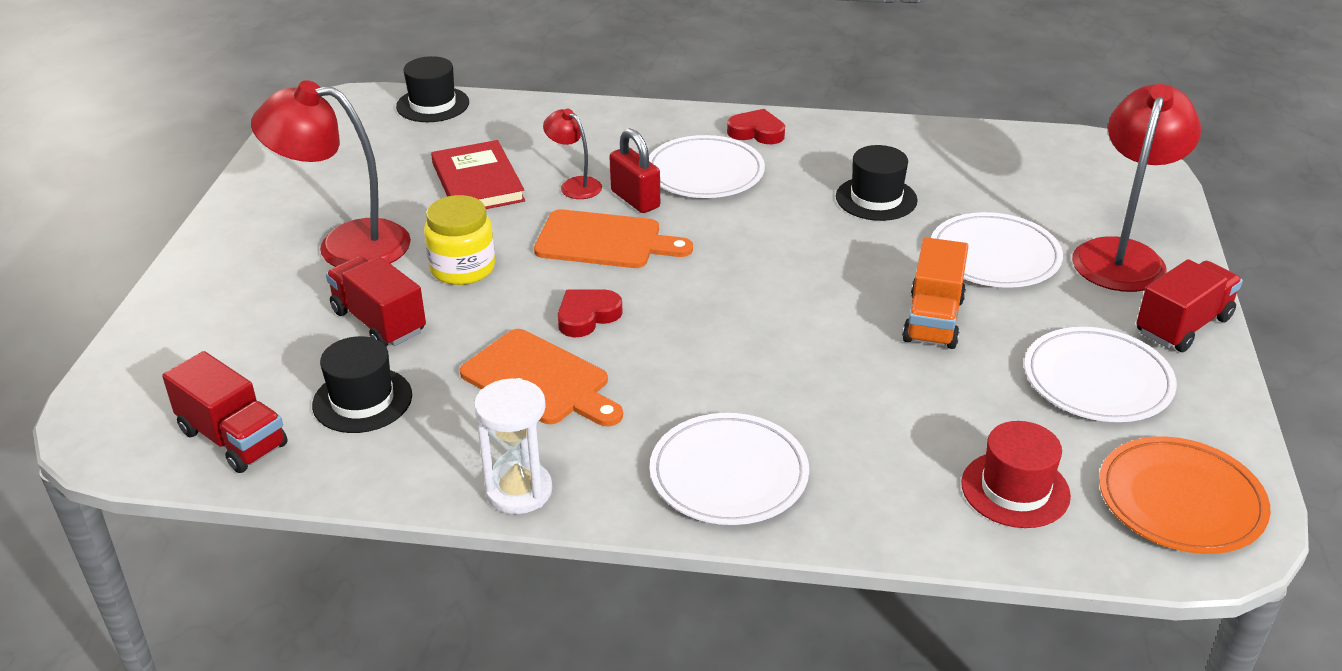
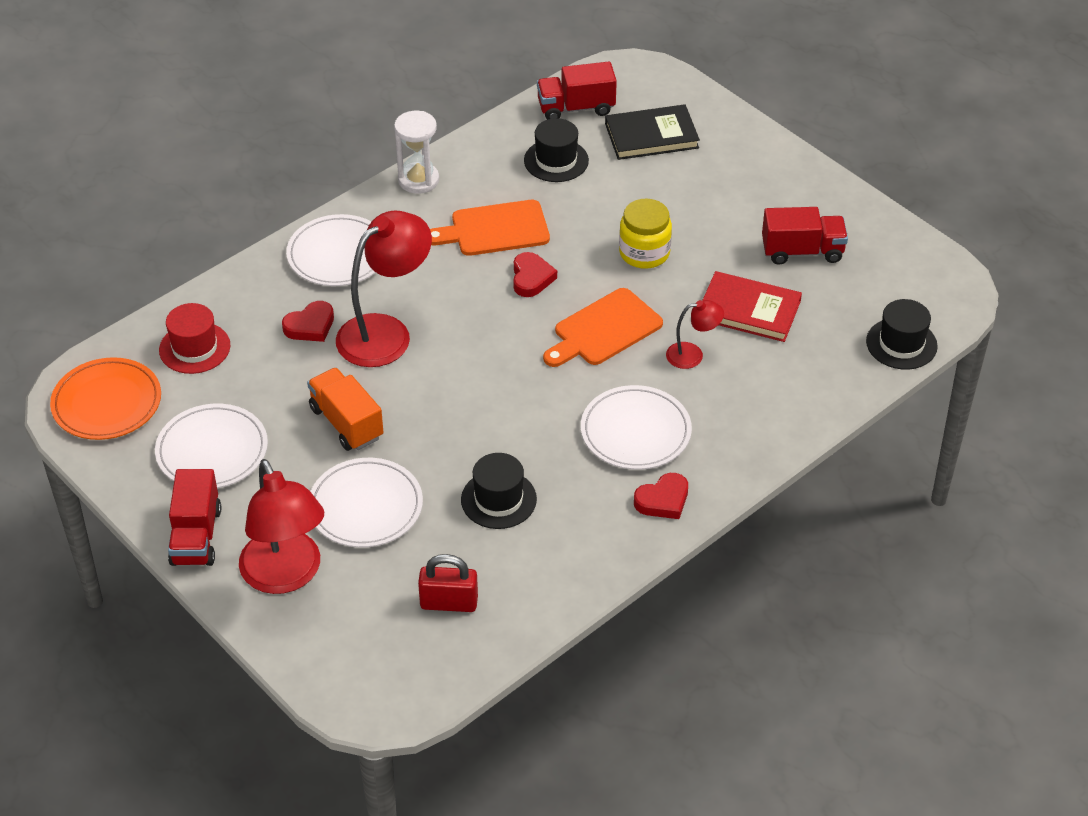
camera: 130 degrees right, 10 degrees up
red lamp [251,80,411,267] -> red lamp moved to [336,211,432,367]
red truck [326,256,426,347] -> red truck moved to [762,207,848,265]
red padlock [610,128,660,213] -> red padlock moved to [418,554,478,612]
none -> red heart [282,301,334,342]
none -> black book [605,104,700,160]

